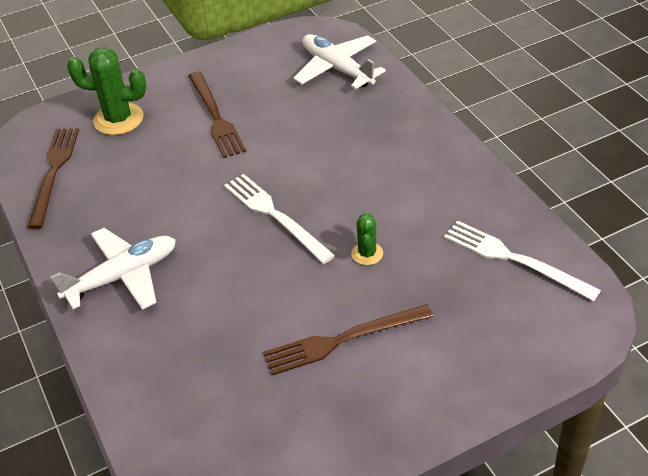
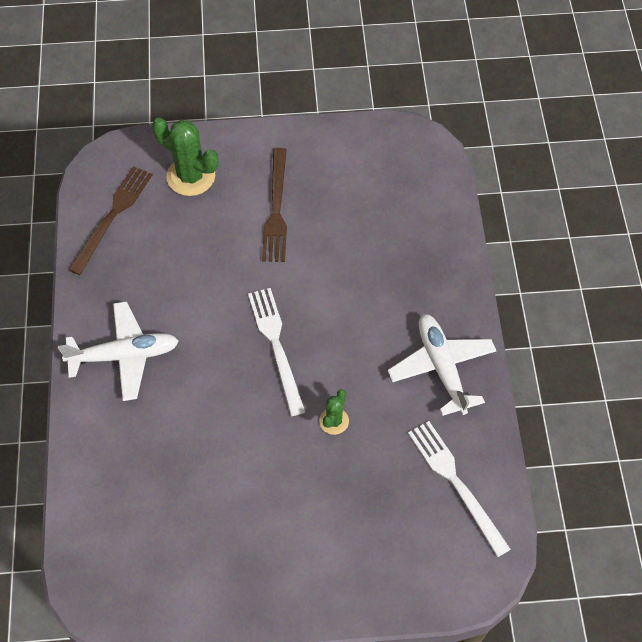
camera: 20 degrees right, 15 degrees up
brown fork [263,304,434,375] -> none
white plane [293,34,386,89] -> white plane moved to [388,314,496,416]

